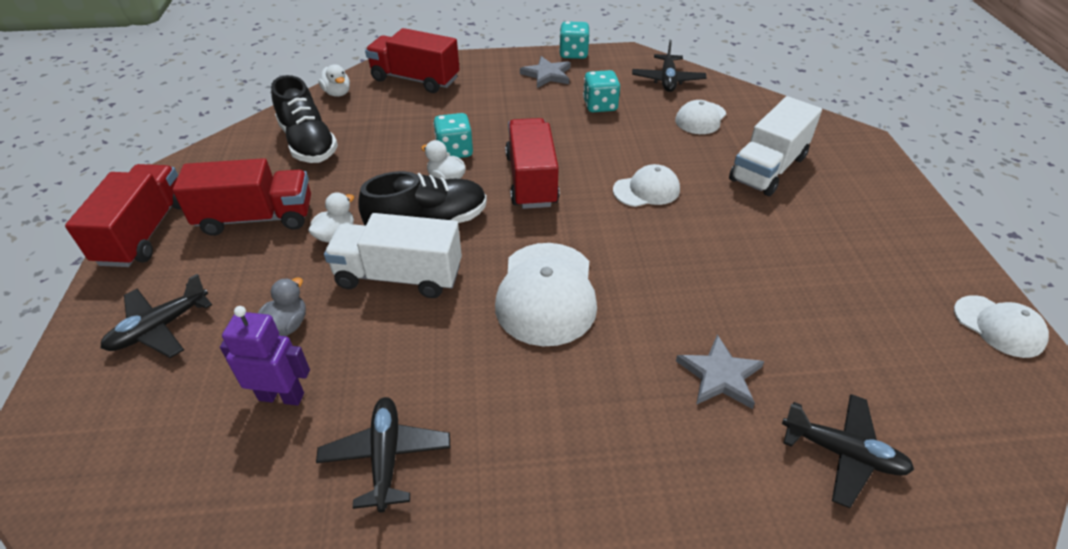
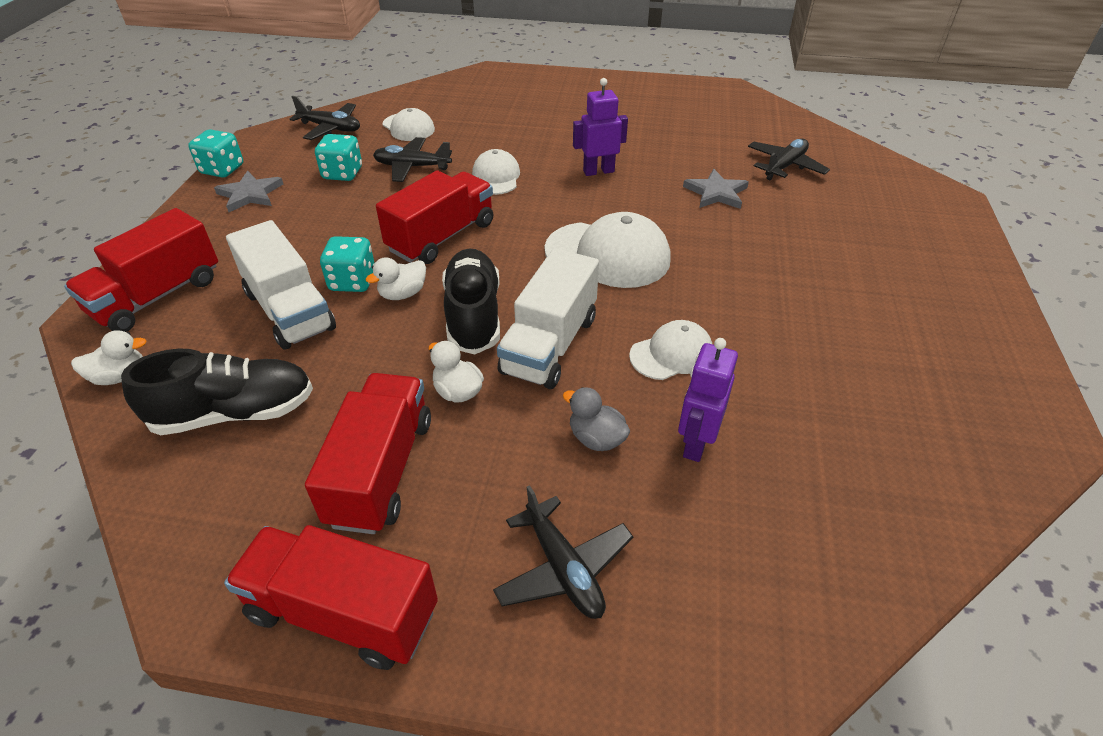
camera: 75 degrees left, 0 degrees up
black plane [316,397,451,512] -> black plane moved to [373,137,452,182]
red truck [505,118,560,209] -> red truck turned 120 degrees clockwise [376,171,493,264]
white truck [729,96,822,196] -> white truck moved to [226,220,336,350]
white cap [954,295,1049,358] -> white cap moved to [629,320,712,380]
none -> purple robot [573,78,628,176]

